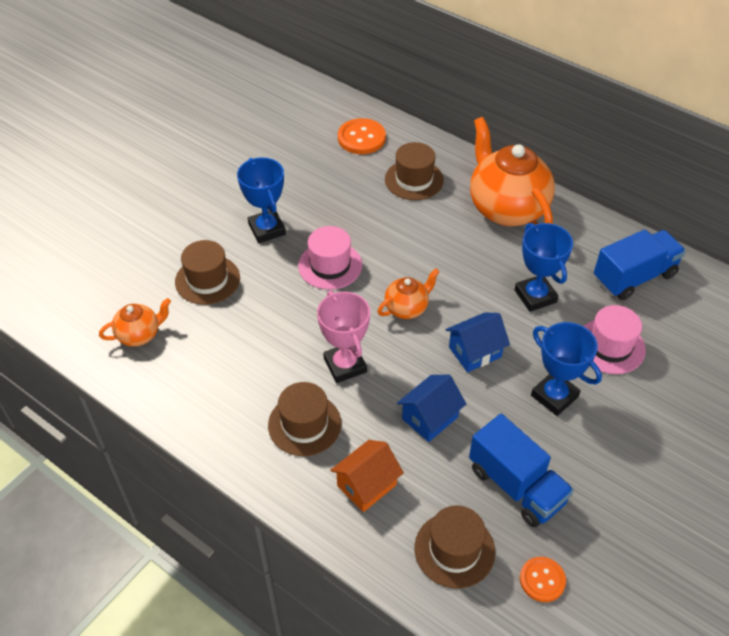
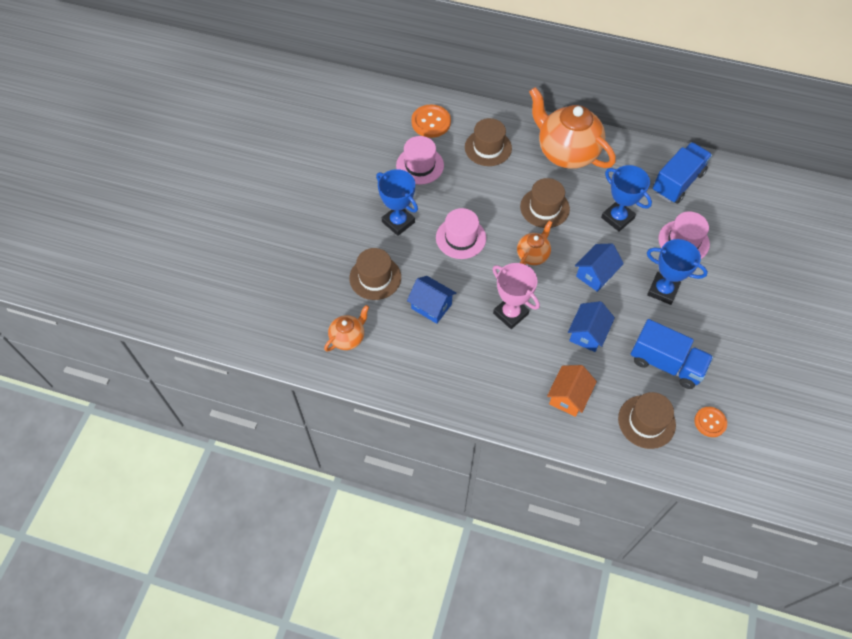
camera: 20 degrees left, 10 degrees up
brown hat [268,382,341,456] -> brown hat moved to [520,178,570,228]
none -> pink hat [396,136,444,185]
none -> blue house [407,276,456,324]

